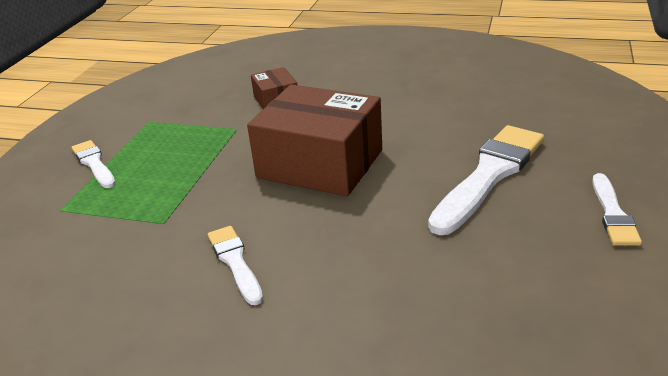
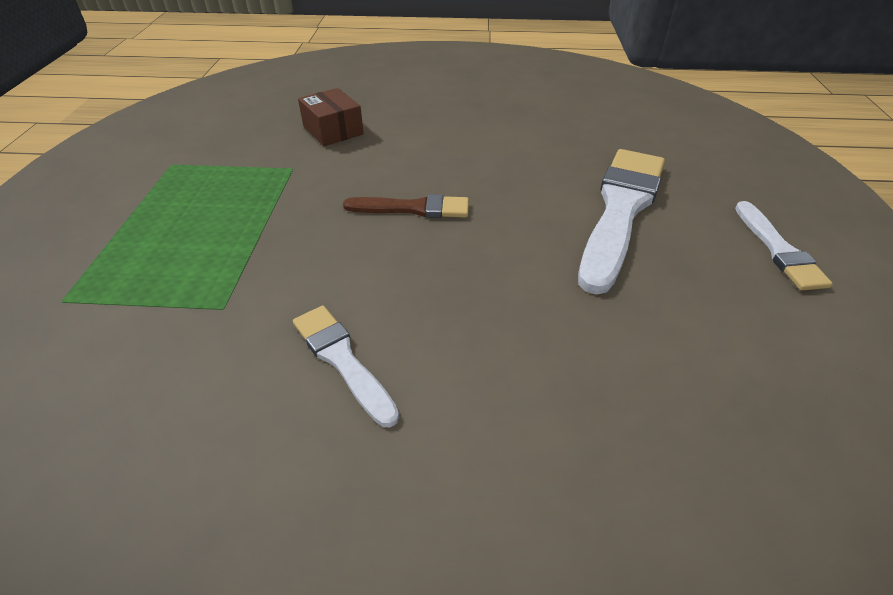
camera: 15 degrees left, 10 degrees up
white brush [72,140,116,188] -> none
brown box [247,84,382,196] -> brown brush [343,194,469,218]

